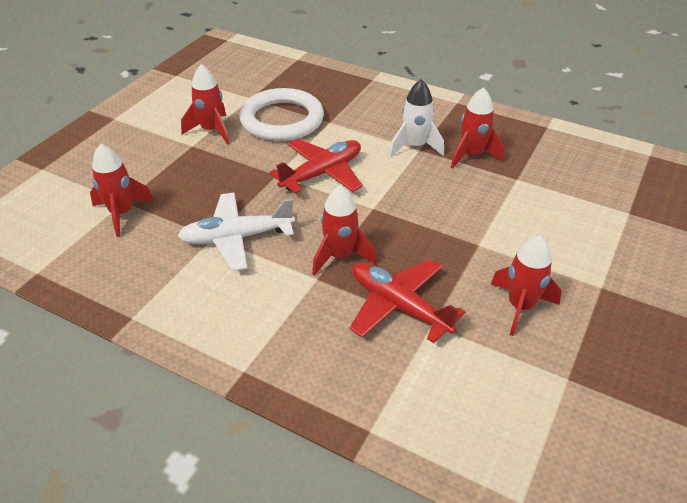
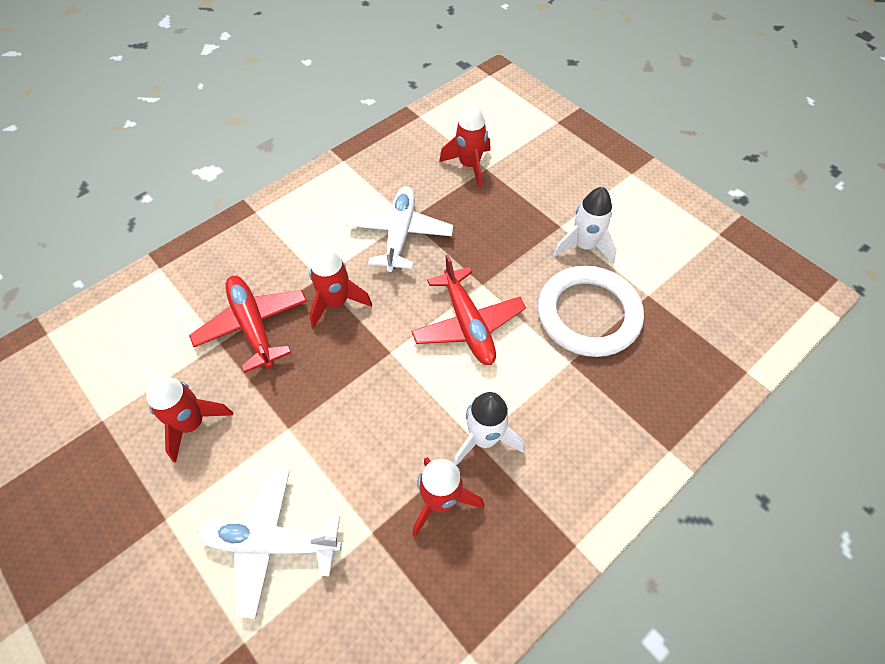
camera: 110 degrees right, 15 degrees up
red rocket [181,64,230,145] -> white rocket [553,187,617,264]
red plane [350,259,465,343] -> red plane turned 90 degrees counterclockwise [189,276,307,373]
none -> white plane [197,469,342,619]

